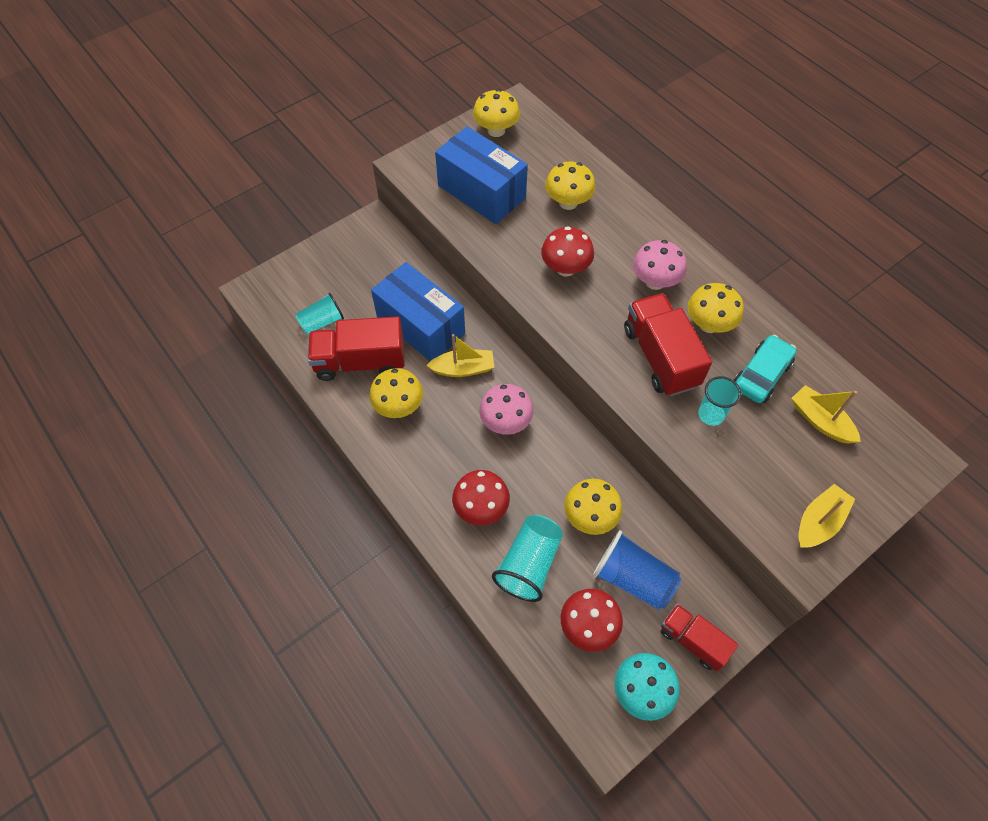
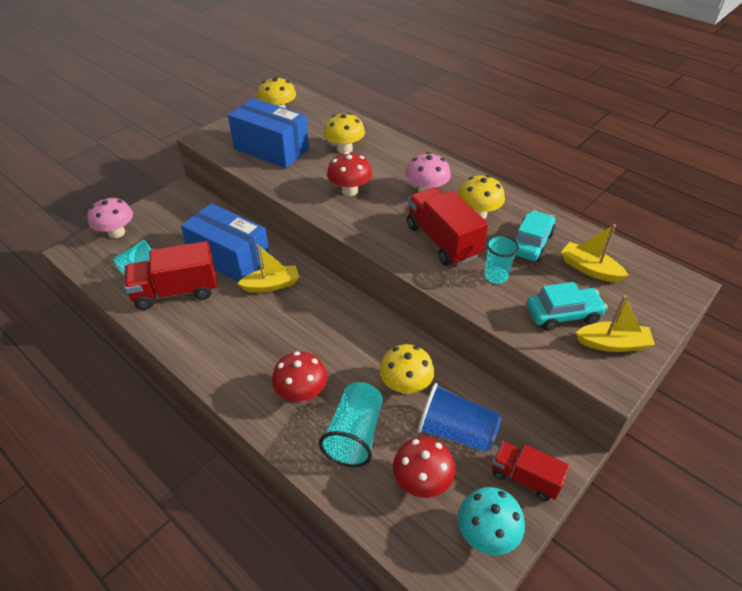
camera: 10 degrees left, 15 degrees down
yellow mushroom [369,368,423,418] -> none
pink mushroom [479,384,534,435] -> pink mushroom moved to [87,197,133,238]
yellow boat [798,484,855,548] -> yellow boat turned 60 degrees clockwise [576,295,655,352]
none -> turquoise car [527,282,608,331]

